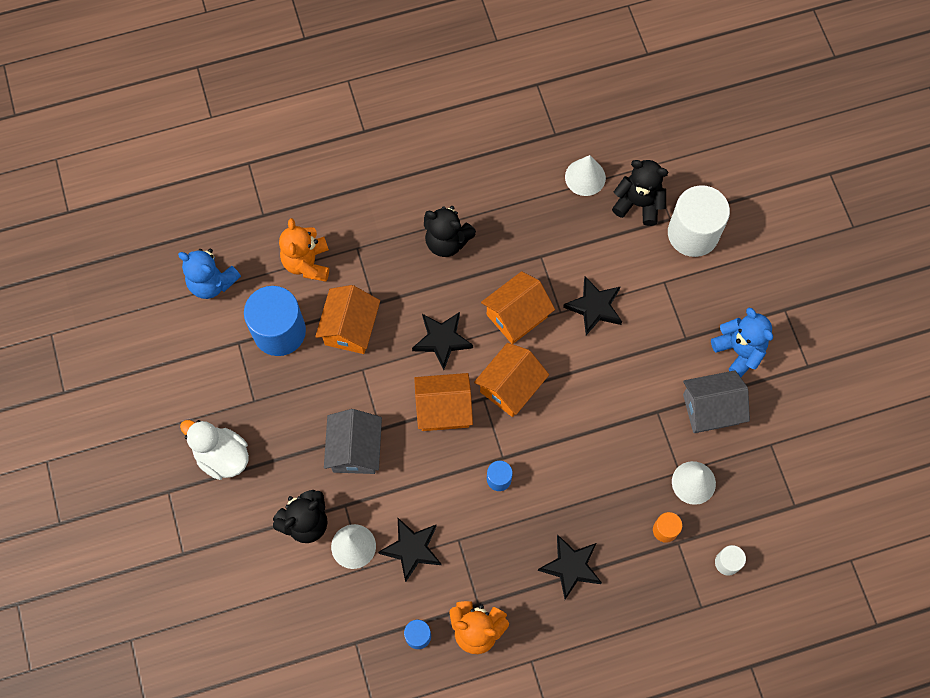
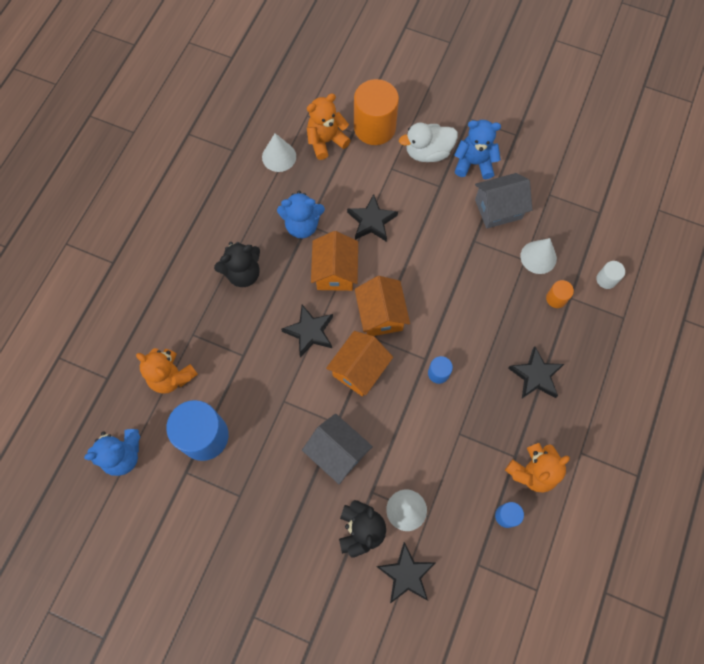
camera: 50 degrees left, 0 degrees up
white duck [180,420,249,480] -> white duck moved to [399,122,458,162]
orange house [315,285,380,354] -> none
black star [378,518,442,583] -> black star moved to [376,542,436,603]
black teddy bear [612,160,668,226] -> orange teddy bear [307,93,351,160]
white cylinder [668,185,730,257] -> orange cylinder [354,79,399,145]
grey house [683,370,750,433] -> grey house turned 45 degrees clockwise [475,173,532,229]
none -> blue teddy bear [277,190,325,238]

